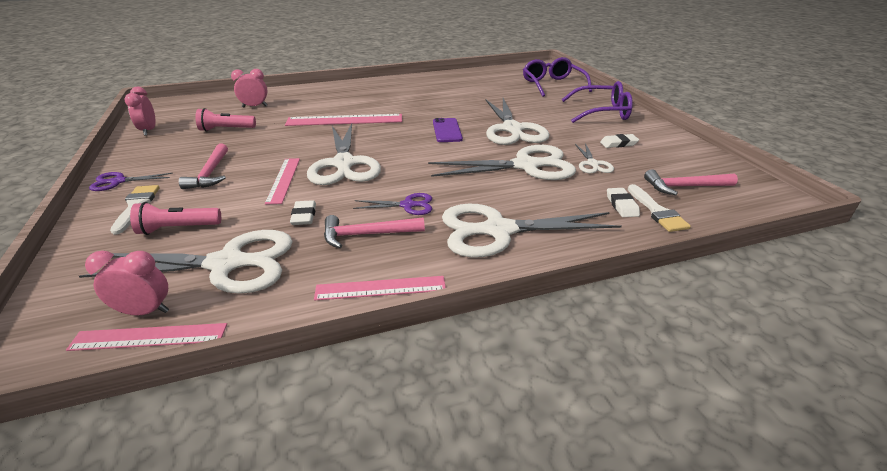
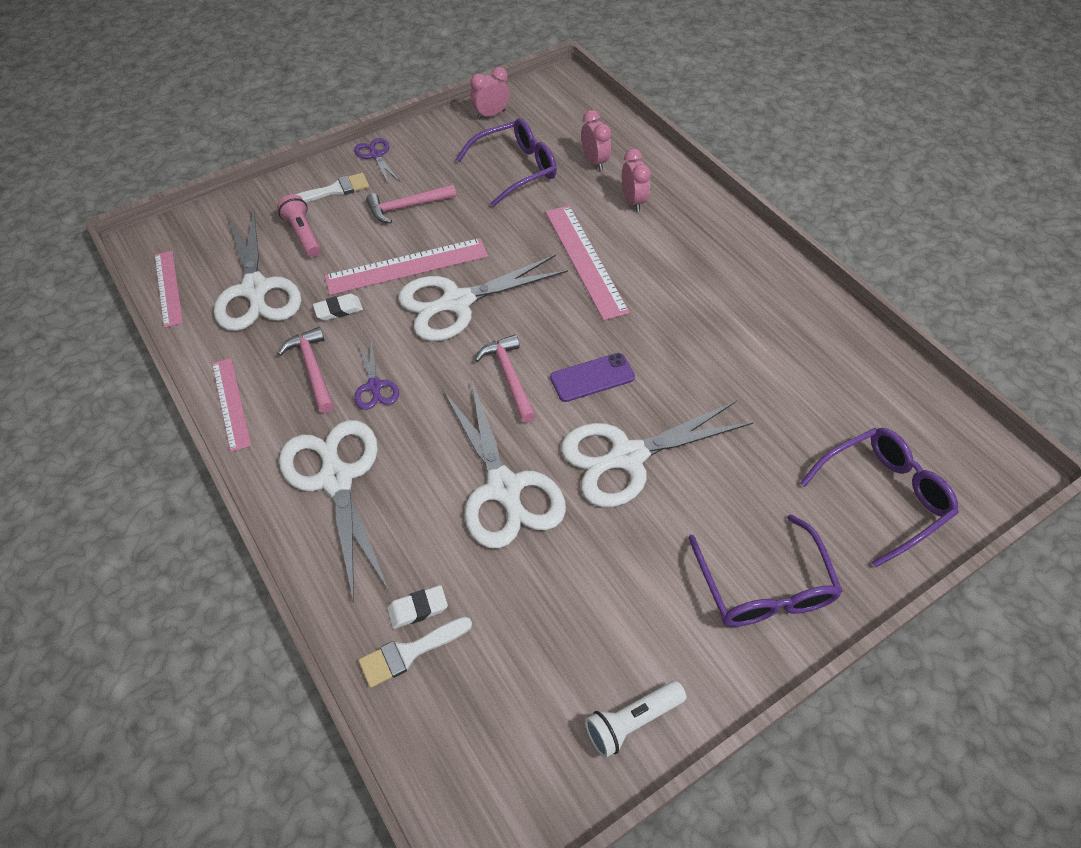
camera: 75 degrees right, 20 degrees up
pink clock [85,251,169,316] -> pink clock moved to [622,149,651,212]
pink flashlight [195,108,256,131] -> purple glasses [456,118,557,207]
pink ruler [265,158,300,205] -> pink ruler [324,238,488,295], size x1.57
white scissors [575,143,614,173] -> none
white eraser [600,134,639,148] -> none
pink hammer [644,169,738,195] -> pink hammer moved to [475,334,536,423]
none -> white flashlight [585,681,686,758]

